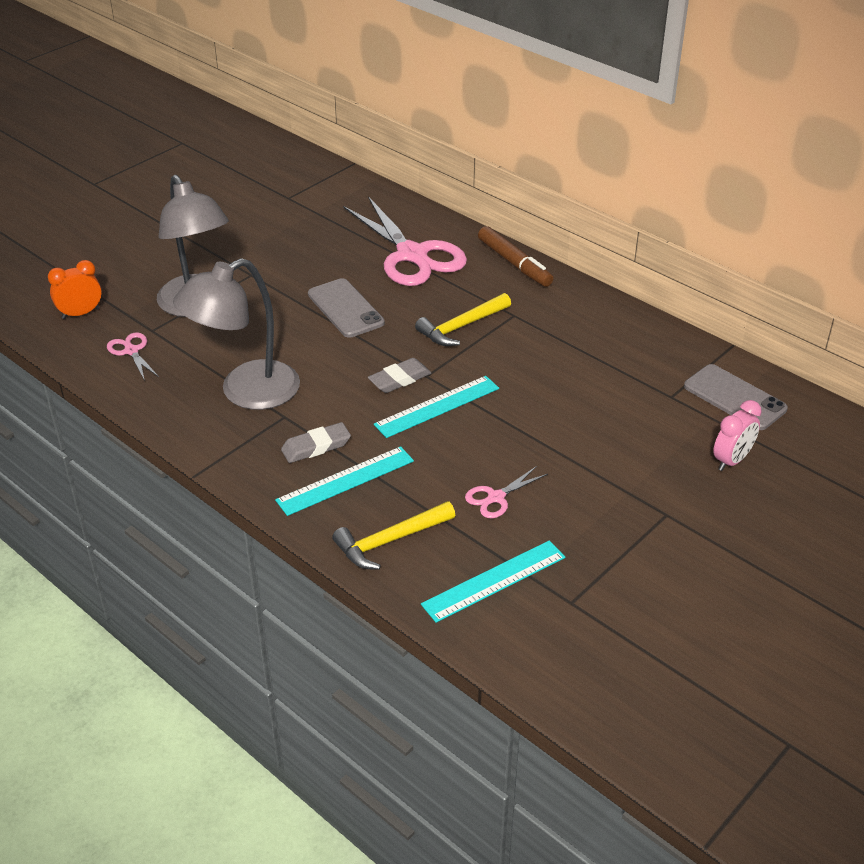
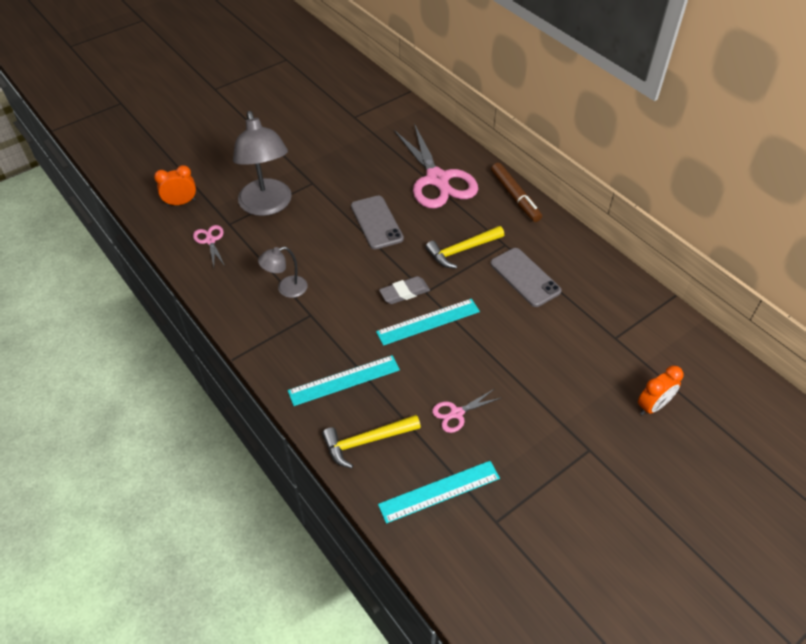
camera: 10 degrees right, 10 degrees up
grey lamp [173,258,300,410] -> grey lamp [258,247,307,298], size x0.50
grey eraser [281,422,351,463] -> none
grey phone [684,364,788,430] -> grey phone moved to [490,248,562,307]
pink clock [713,400,762,471] -> orange clock [638,365,683,415]

